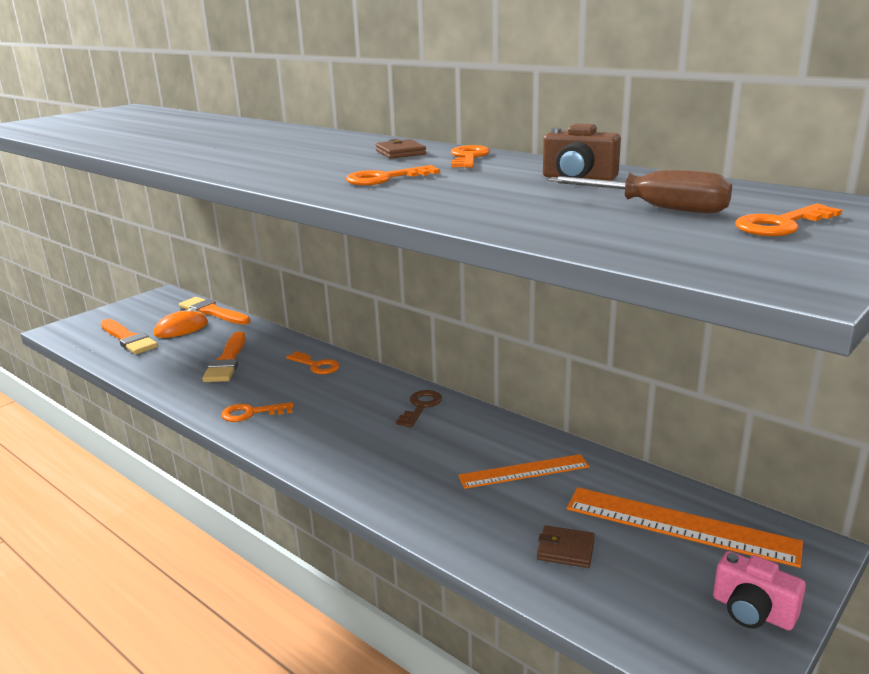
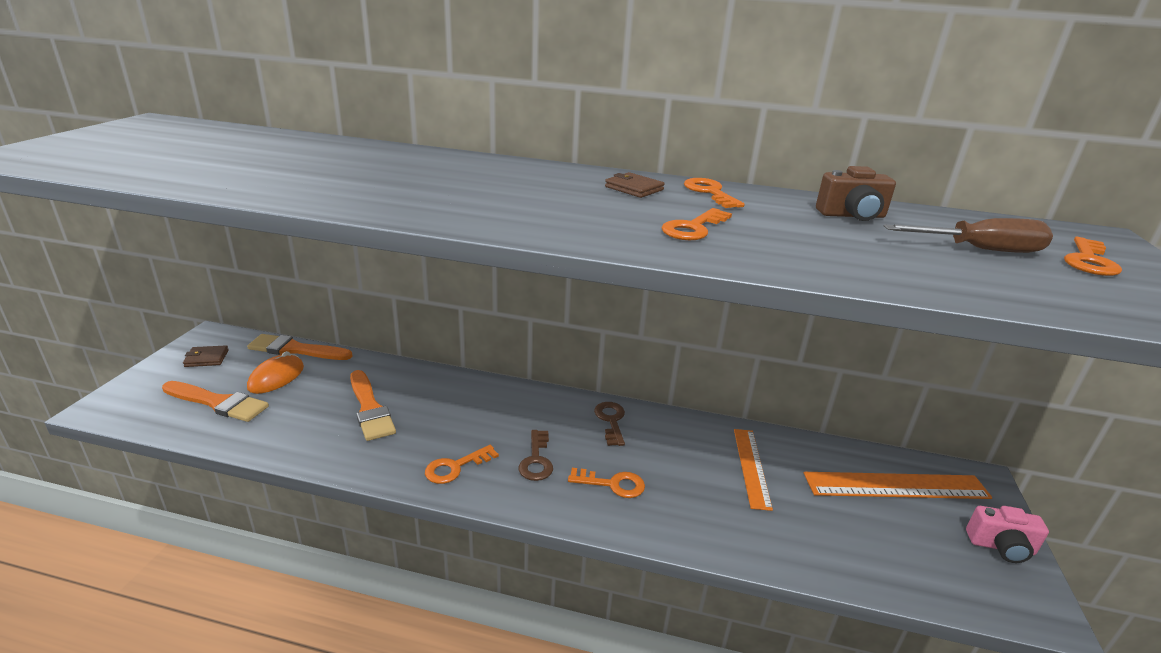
camera: 30 degrees left, 5 degrees up
orange key [286,351,340,374] -> orange key moved to [568,468,645,498]
orange ruler [458,454,590,489] -> orange ruler turned 45 degrees counterclockwise [734,429,773,511]
brown wallet [537,525,595,568] -> brown wallet moved to [183,345,229,367]
none -> brown key [519,430,553,481]

